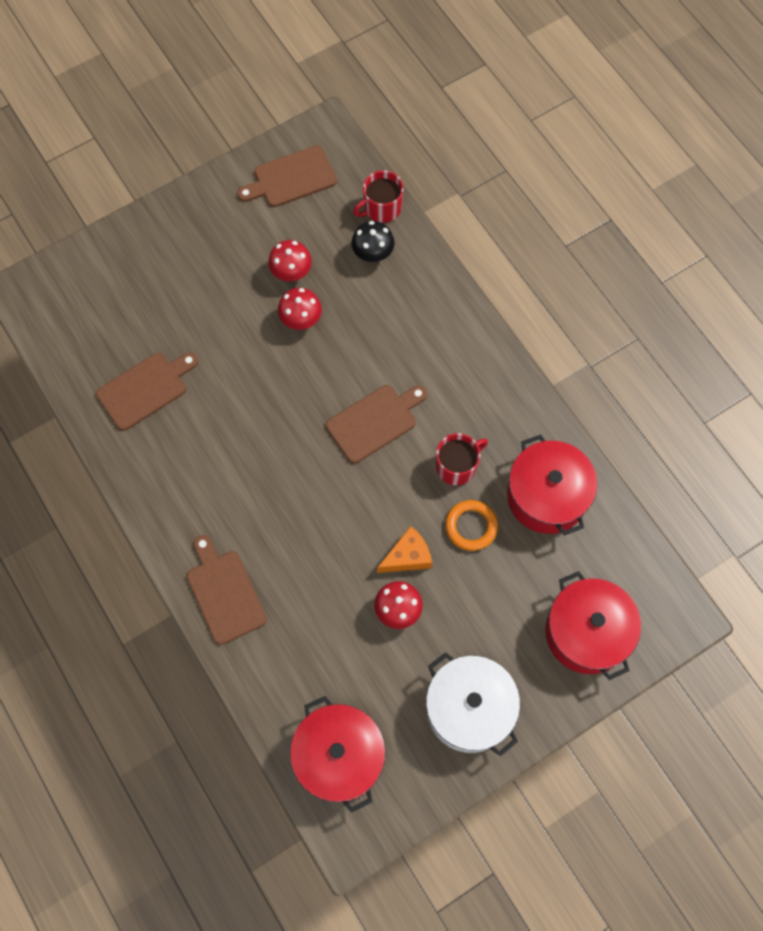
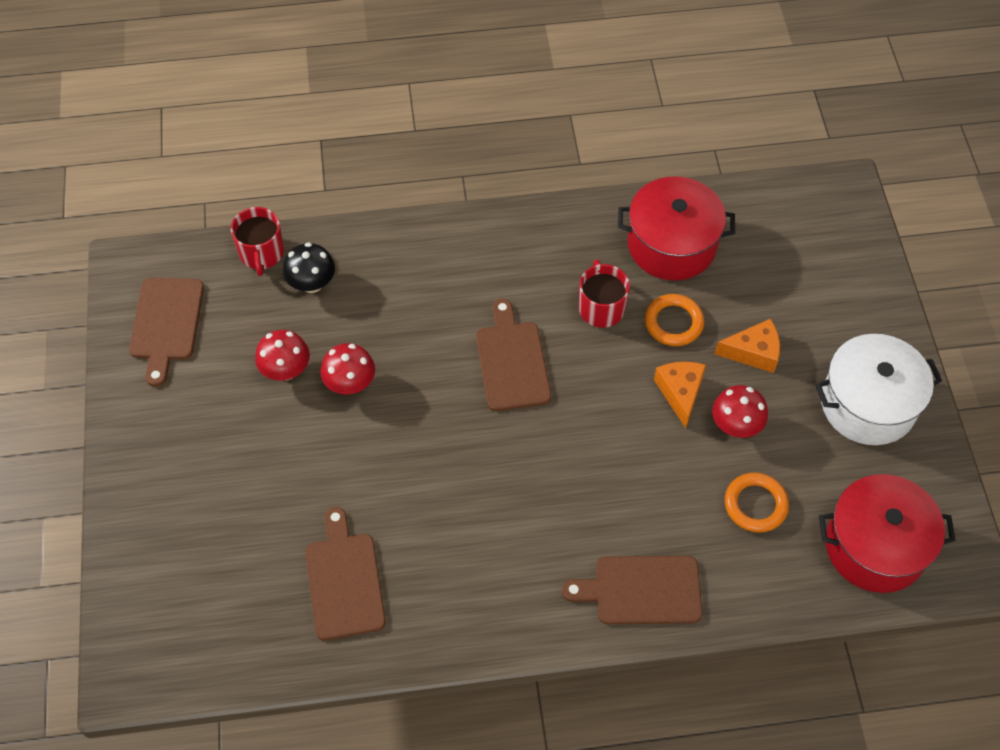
camera: 65 degrees left, 10 degrees down
red pot [545,571,641,680] -> none
none -> orange cheese [715,318,780,373]
none -> orange ring [725,473,789,533]

